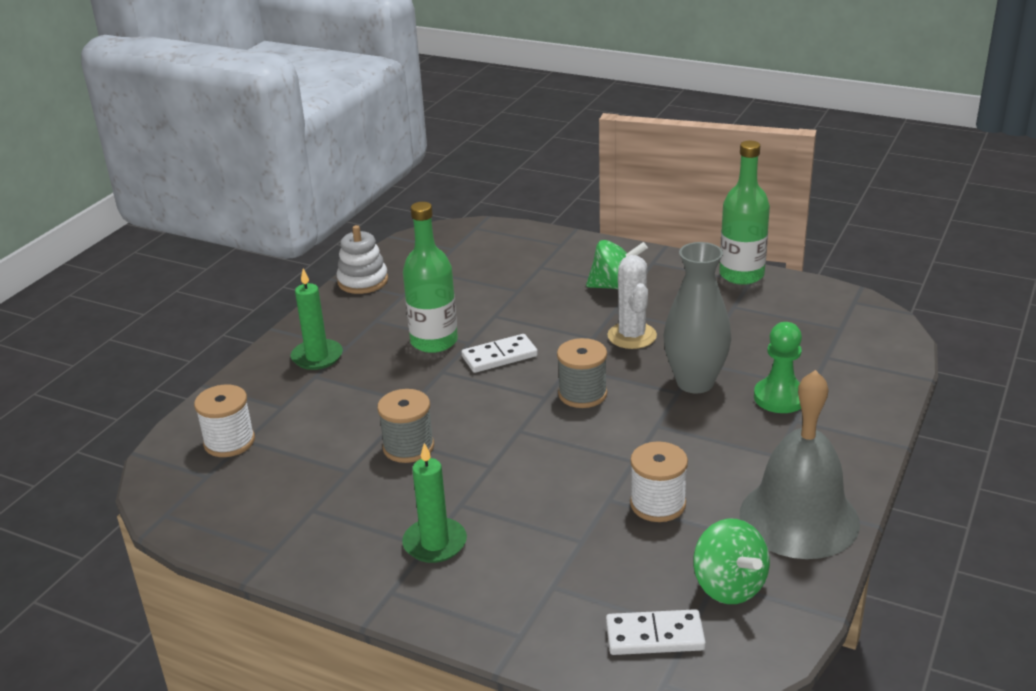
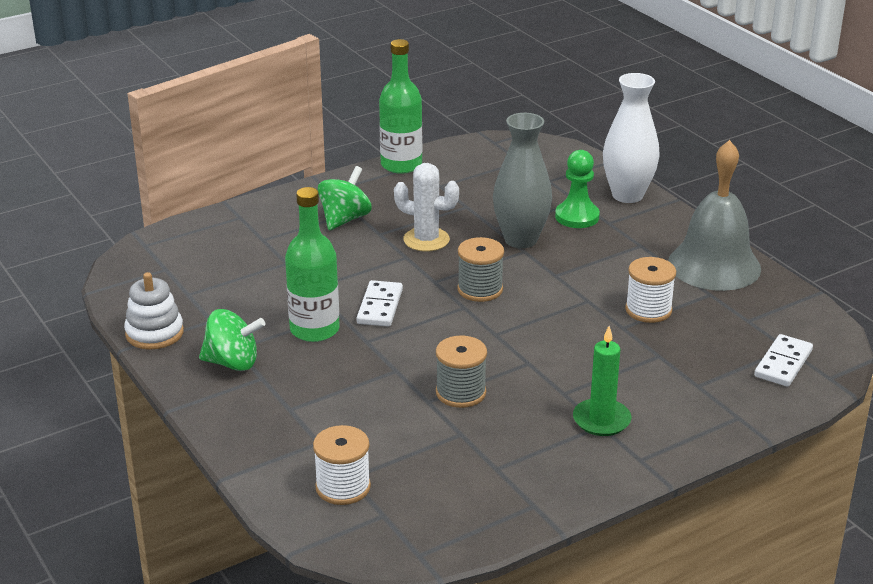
camera: 60 degrees left, 0 degrees up
green candle [291,269,343,370] -> none
green spinning top [693,519,770,604] -> green spinning top moved to [199,309,265,371]
none -> white vase [603,73,660,203]

